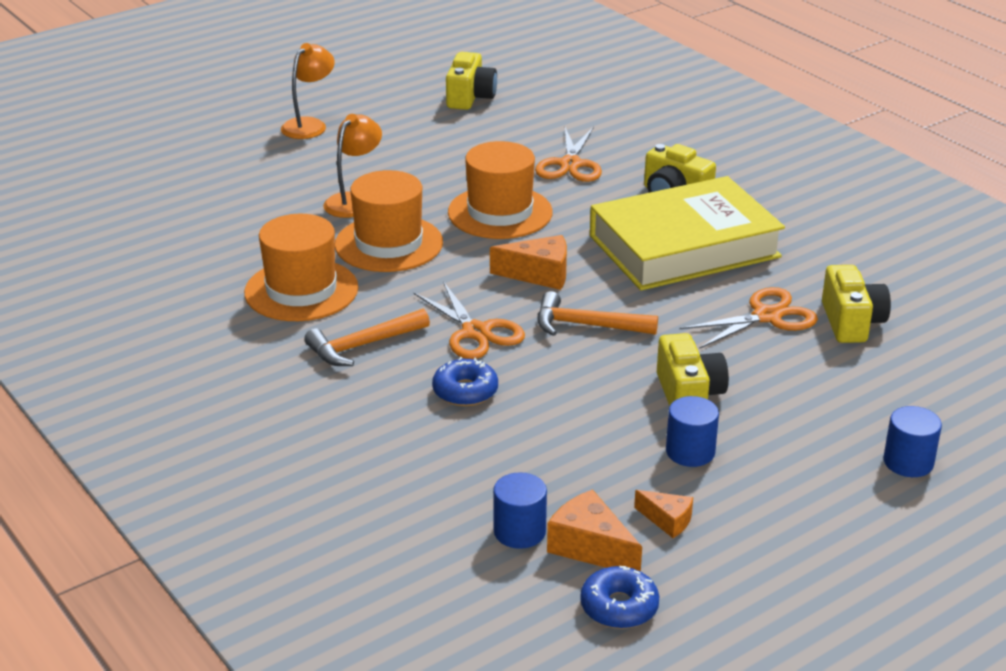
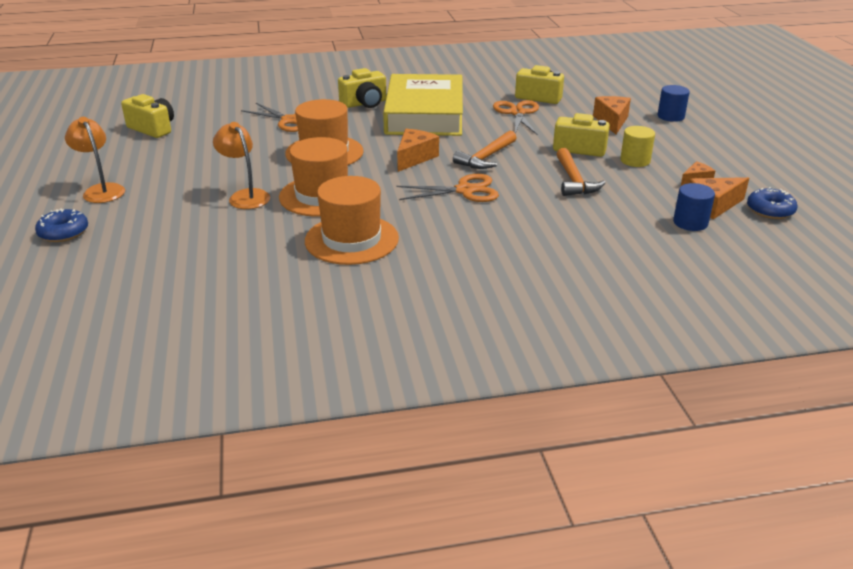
camera: 65 degrees left, 0 degrees up
orange hammer [304,309,430,366] -> orange hammer moved to [557,148,605,196]
blue donut [432,357,498,406] -> blue donut moved to [35,208,88,242]
blue cylinder [666,396,719,467] -> yellow cylinder [620,126,655,167]
none -> orange cheese [593,96,631,134]

